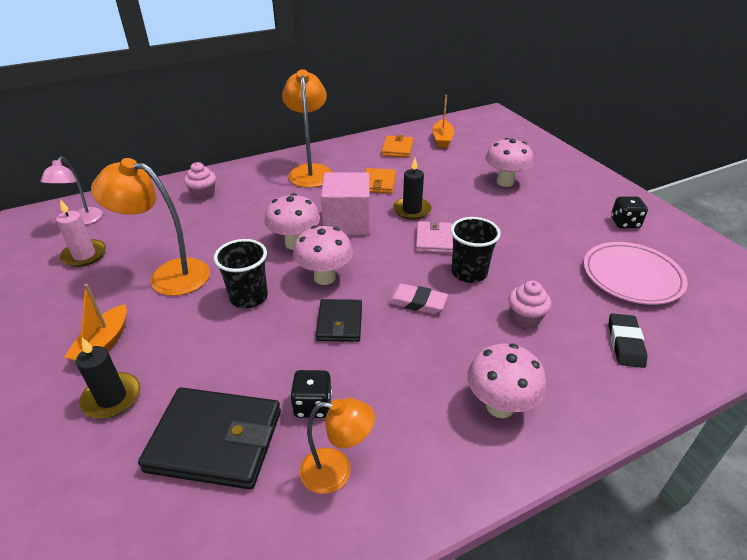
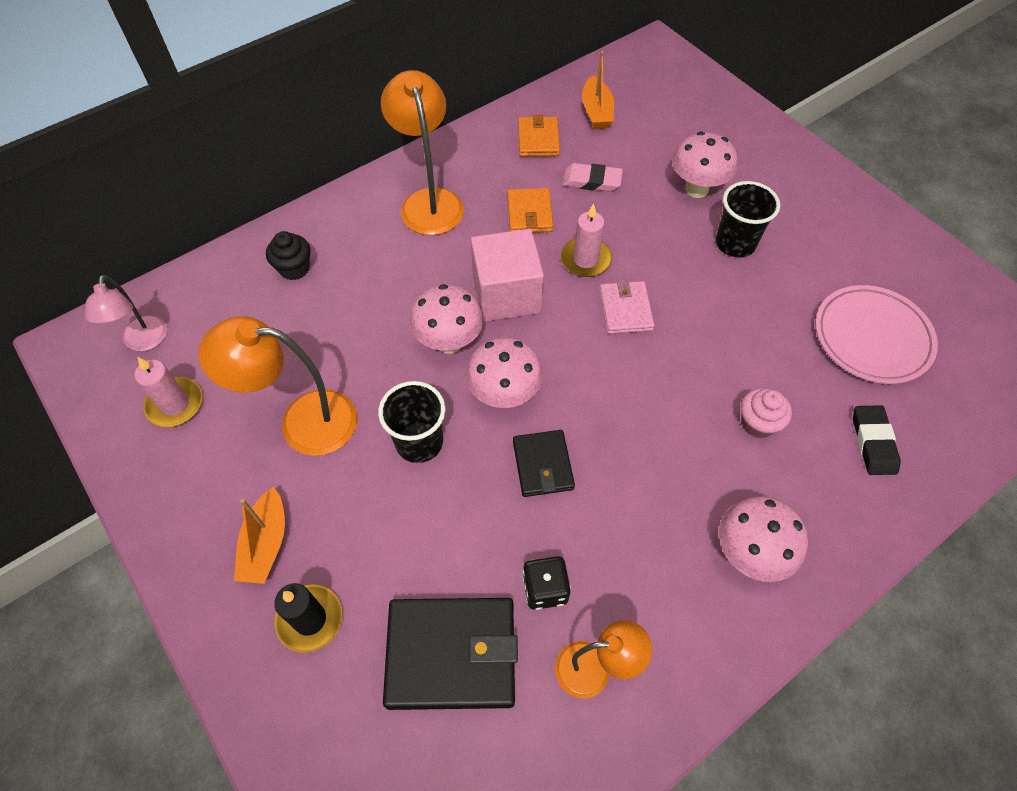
camera: 10 degrees left, 20 degrees up
pink cupcake [184,162,216,200] -> black cupcake [266,231,311,280]
pink eraser [387,284,448,314] -> pink eraser moved to [562,163,623,191]
black candle [393,158,432,220] -> pink candle [561,203,612,277]
black cup [451,217,501,283] -> black cup moved to [716,181,780,258]
black dice [611,196,648,228] -> none

